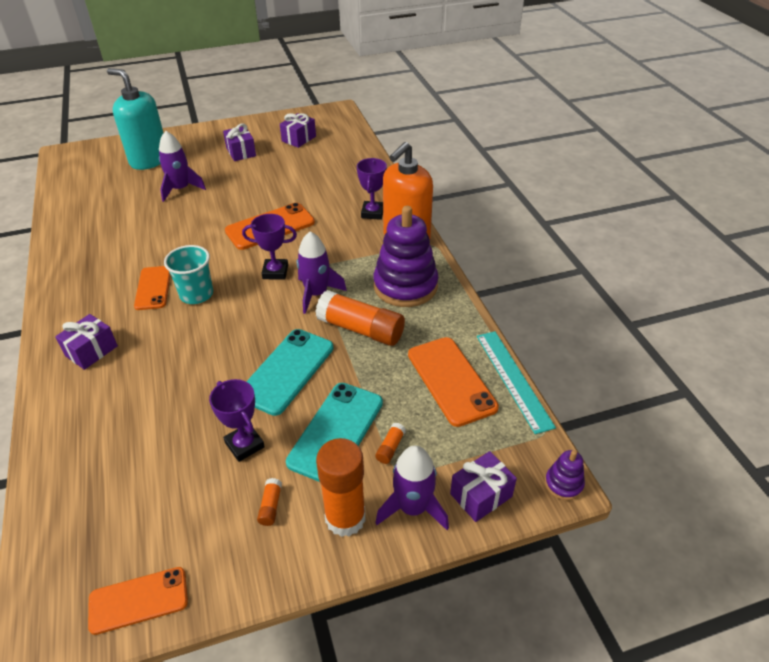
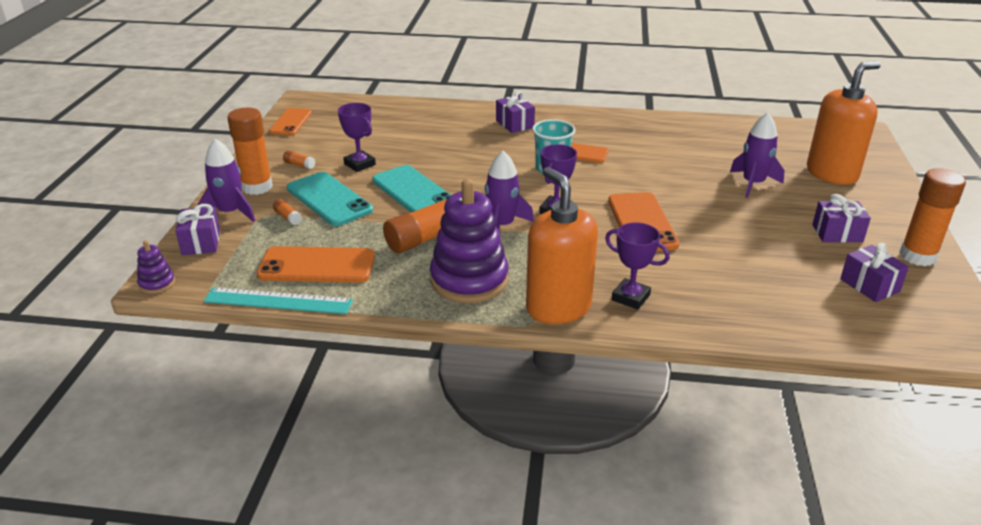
camera: 115 degrees right, 10 degrees down
turquoise soap dispenser [107,68,163,170] -> orange soap dispenser [807,61,881,185]
purple trophy [209,379,265,462] -> purple trophy turned 60 degrees clockwise [338,103,376,172]
none -> orange glue stick [899,168,966,266]

